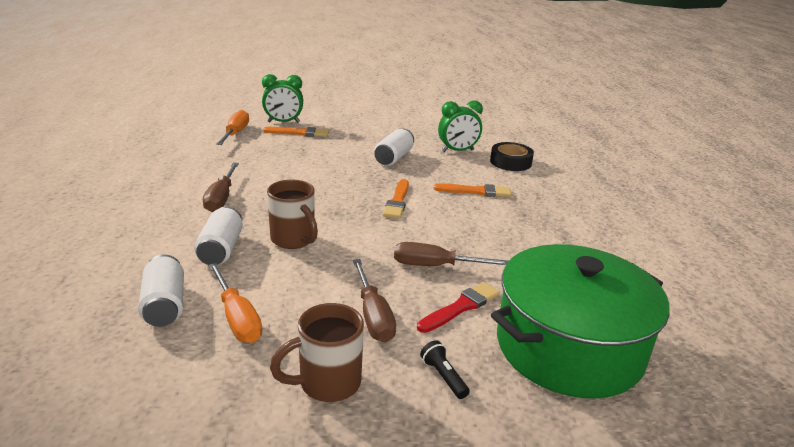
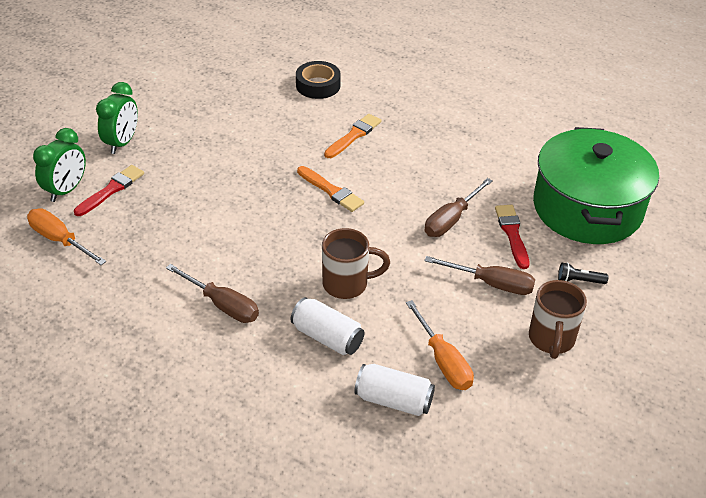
camera: 55 degrees left, 15 degrees up
orange screwdriver [209,263,262,343] -> orange screwdriver turned 60 degrees clockwise [406,300,474,390]
orange brush [263,127,329,137] -> red brush [74,165,144,216]
white can [374,129,414,166] -> none
green clock [438,100,483,152] -> green clock moved to [96,82,138,154]

